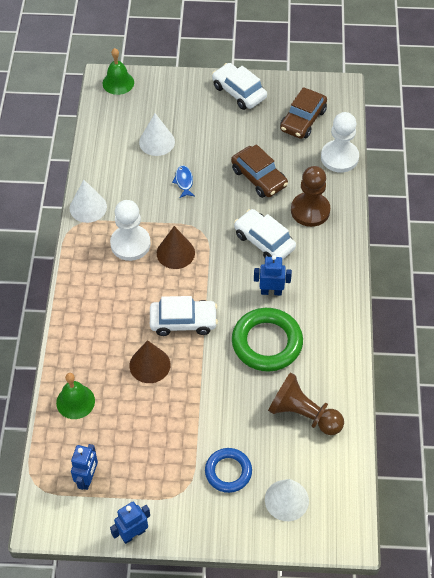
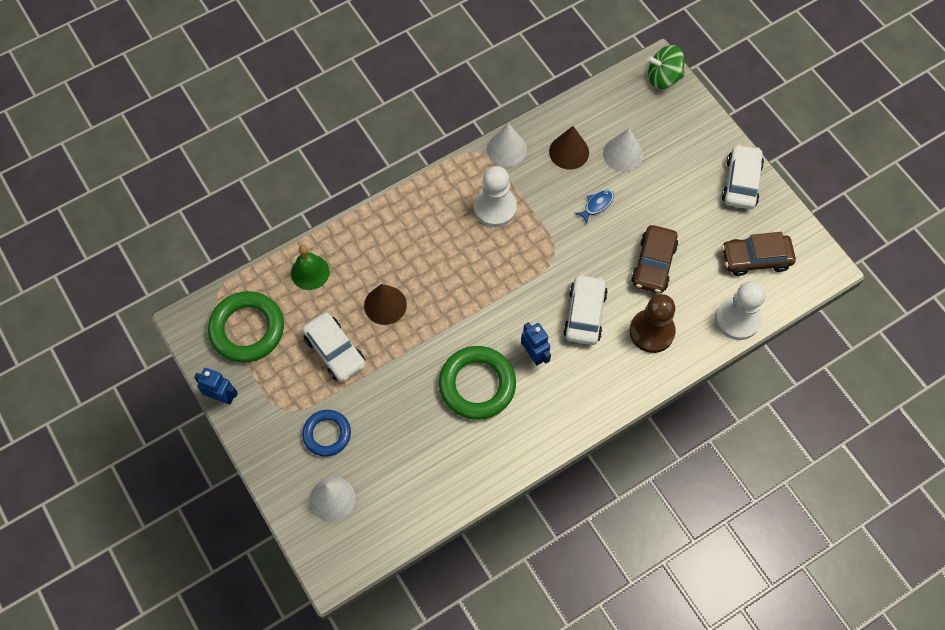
camera: 55 degrees right, 10 degrees up
blue robot [71,444,98,490] -> green ring [208,291,284,363]
green bell [103,48,134,95] -> green spinning top [647,45,684,89]
white car [150,296,218,336] -> white car moved to [302,312,366,382]
brown cone [157,226,195,269] -> brown cone moved to [549,126,589,169]
brown pawn [268,372,344,435] -> none

